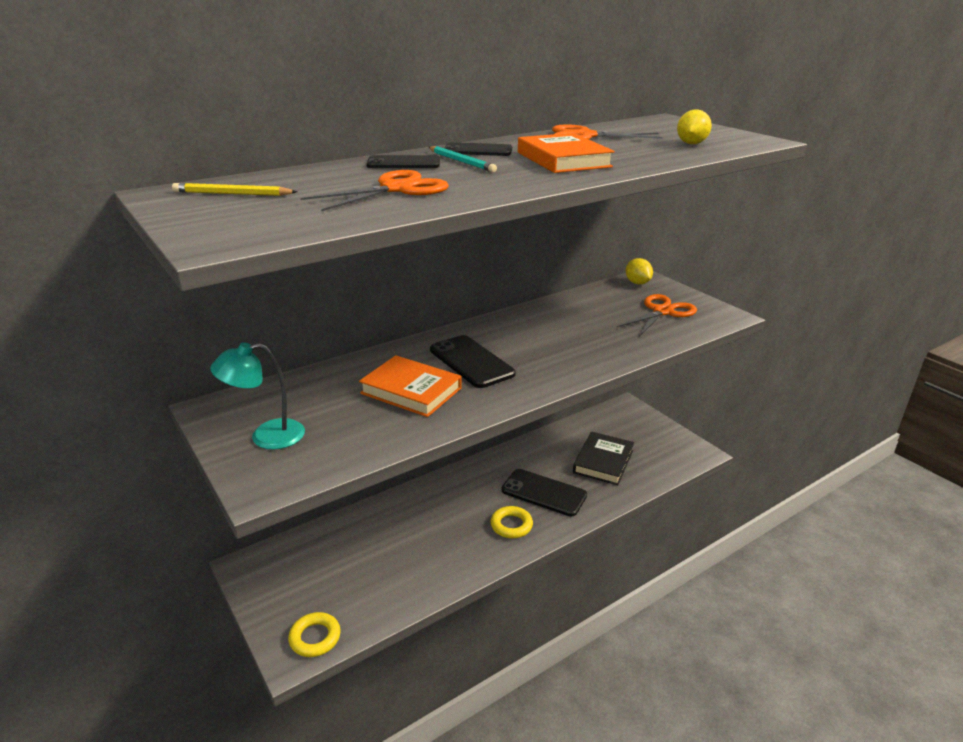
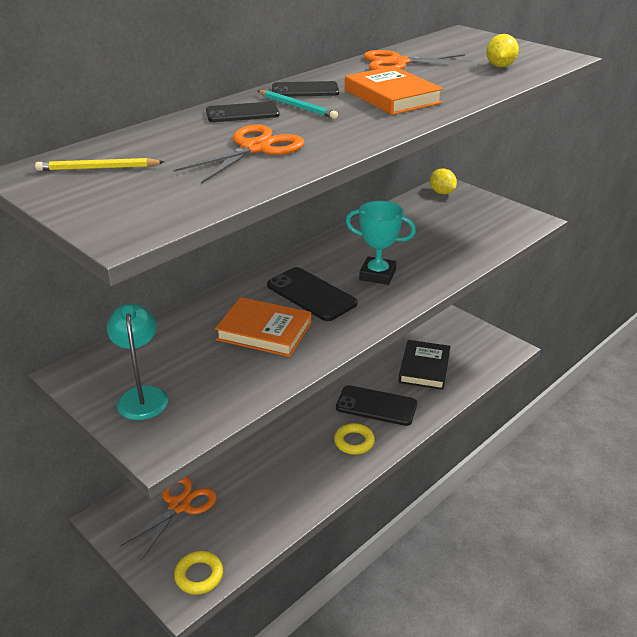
camera: 10 degrees left, 5 degrees up
turquoise lamp [210,342,305,450] -> turquoise lamp turned 105 degrees clockwise [107,303,168,420]
orange scissors [617,294,697,337] -> orange scissors moved to [119,477,217,560]
none -> turquoise trophy [346,201,416,285]

